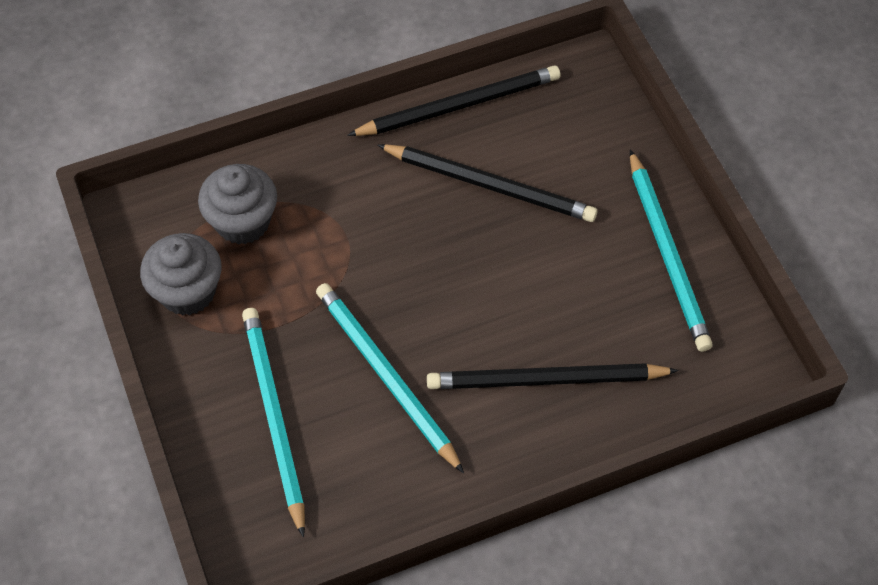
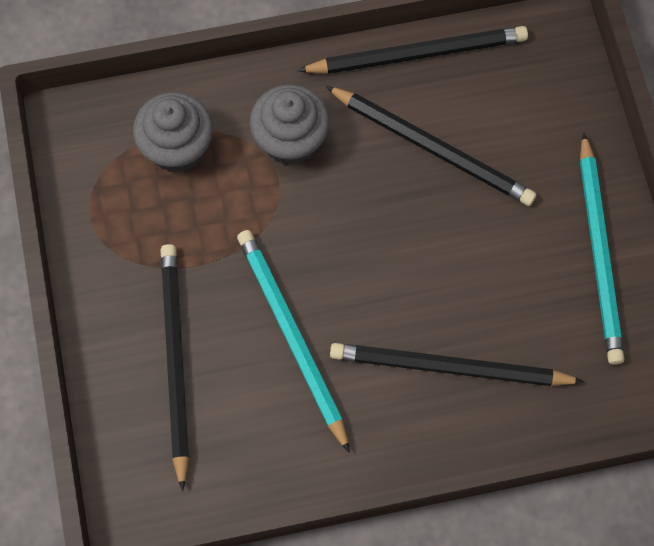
camera: 10 degrees right, 10 degrees up
grey cupcake [140,233,222,316] -> grey cupcake moved to [250,84,330,165]
turquoise pencil [242,308,305,538] -> black pencil [160,244,189,491]

